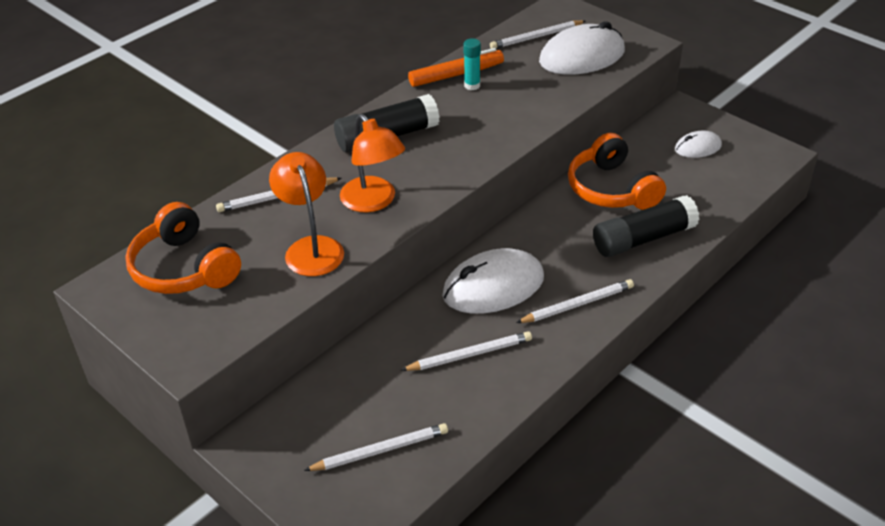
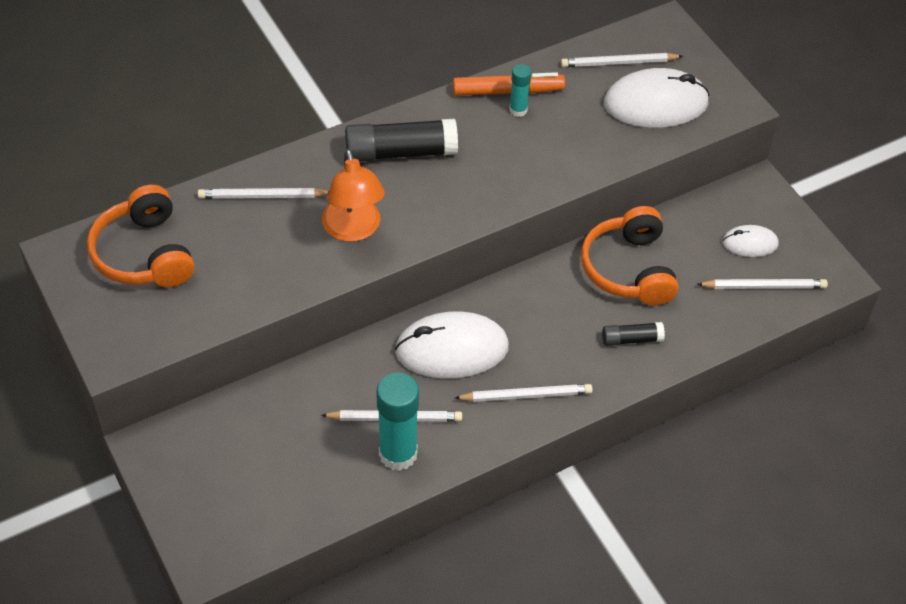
camera: 15 degrees right, 10 degrees up
orange lamp [269,152,344,276] -> none
white pencil [304,423,448,471] -> white pencil moved to [696,279,828,289]
black glue stick [593,195,699,257] -> black glue stick [602,322,665,346], size x0.53
none -> turquoise glue stick [376,372,419,471]

